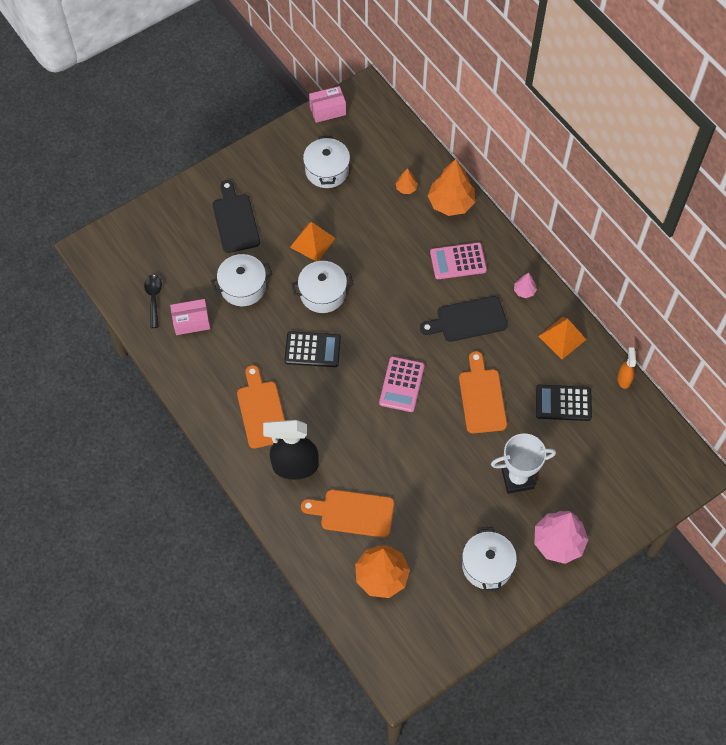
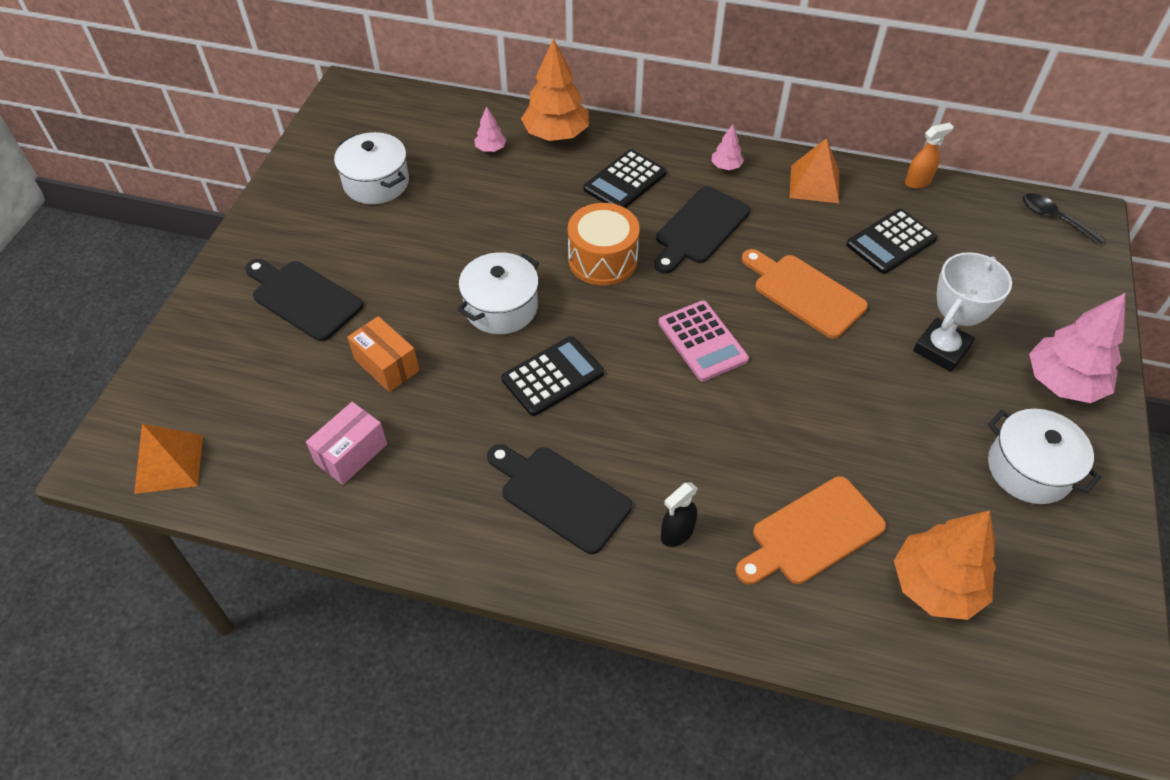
camera: 40 degrees left, 10 degrees down
black spoon [144,275,162,328] -> black spoon moved to [1023,193,1105,245]
white pot [211,254,272,306] -> orange box [347,316,419,392]
orange cutting board [237,365,285,449] -> black cutting board [487,444,632,554]
black spray bottle [263,420,319,480] -> black spray bottle [661,482,698,547], size x0.48
orange pyramid [290,222,335,261] -> orange pyramid moved to [134,424,203,494]
pink box [309,86,346,123] -> none
orange tree [396,168,418,194] -> pink tree [474,106,506,152]
pink calculator [430,243,487,279] -> black calculator [583,149,667,208]
orange spray bottle [617,348,636,389] -> orange spray bottle turned 105 degrees clockwise [905,123,953,189]
none -> orange drum [568,203,640,286]

